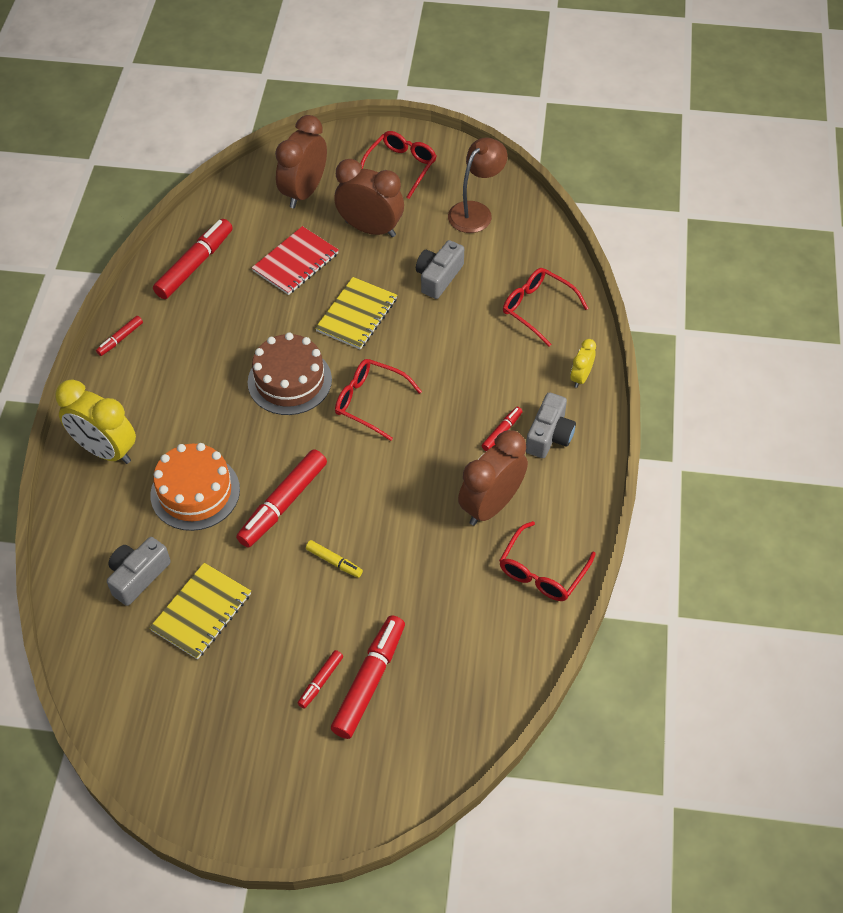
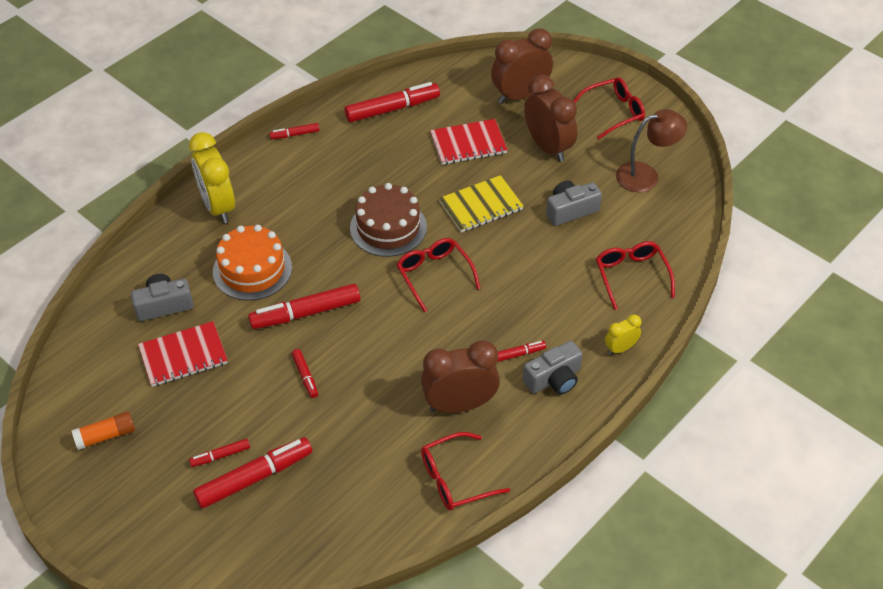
camera: 35 degrees right, 5 degrees down
yellow notebook [149,563,251,660] -> red notebook [138,321,228,387]
yellow marker [306,540,363,578] -> red marker [292,349,318,398]
none -> orange glue stick [72,411,135,450]

